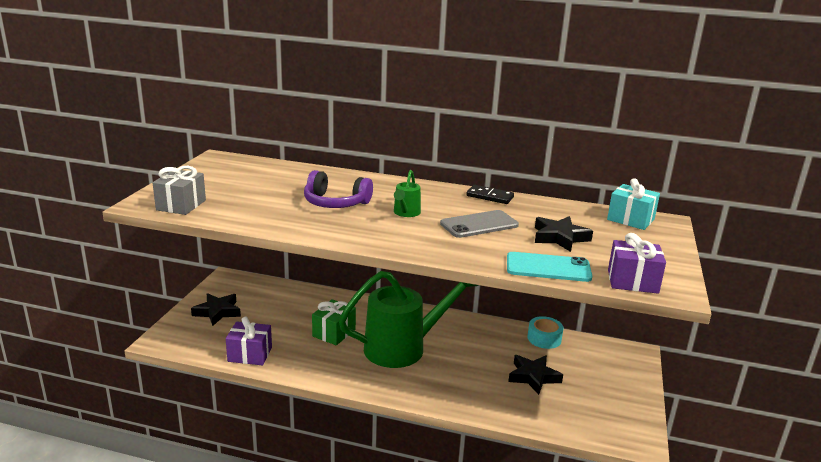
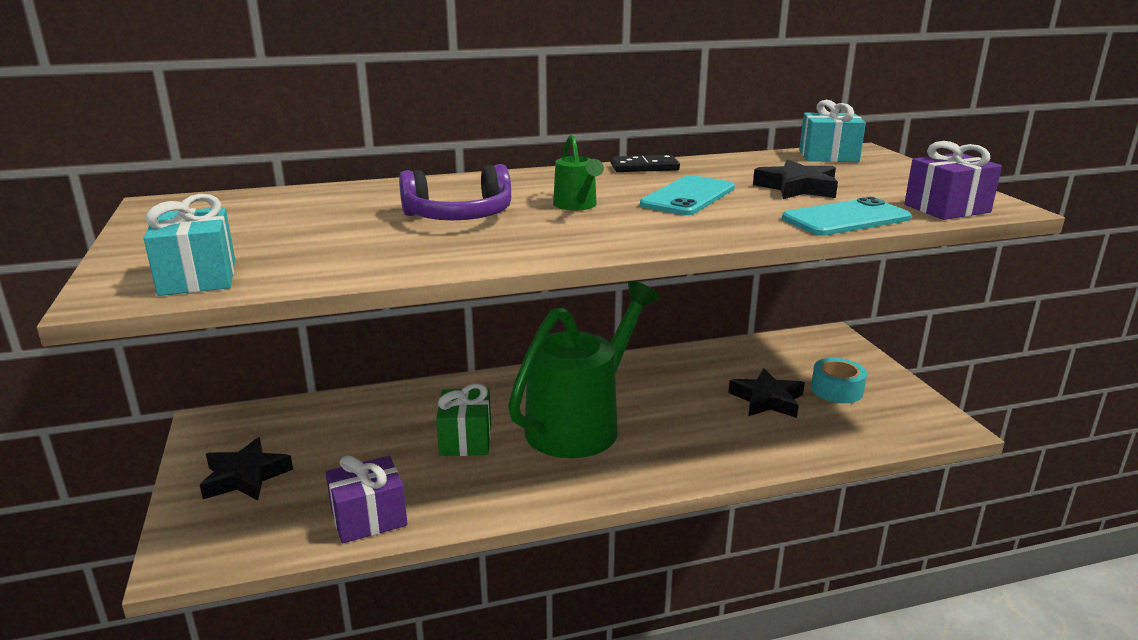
camera: 30 degrees left, 0 degrees up
grey gift [153,166,206,215] -> turquoise gift [144,194,235,296]
grey phone [440,210,519,238] -> turquoise phone [640,175,735,215]
turquoise tape [527,316,564,349] -> turquoise tape moved to [811,358,867,403]

